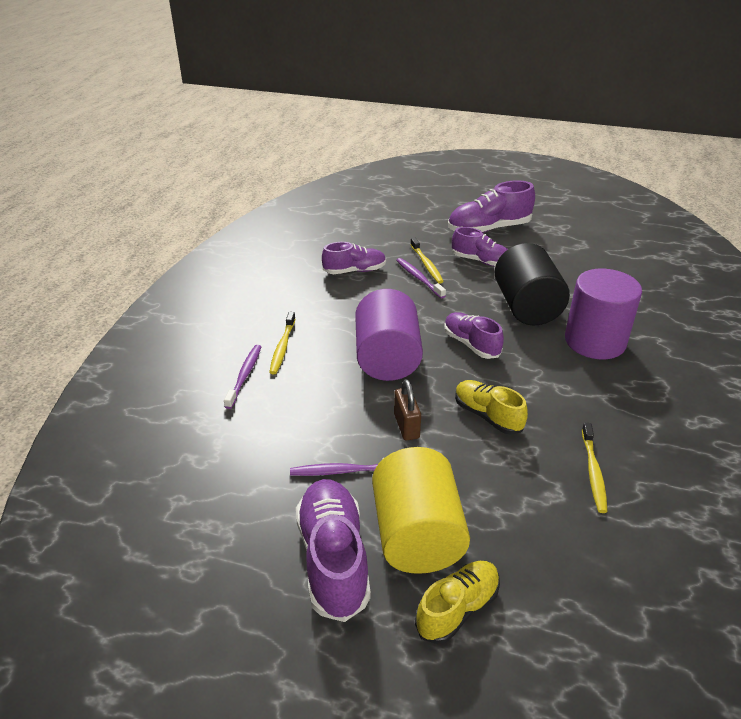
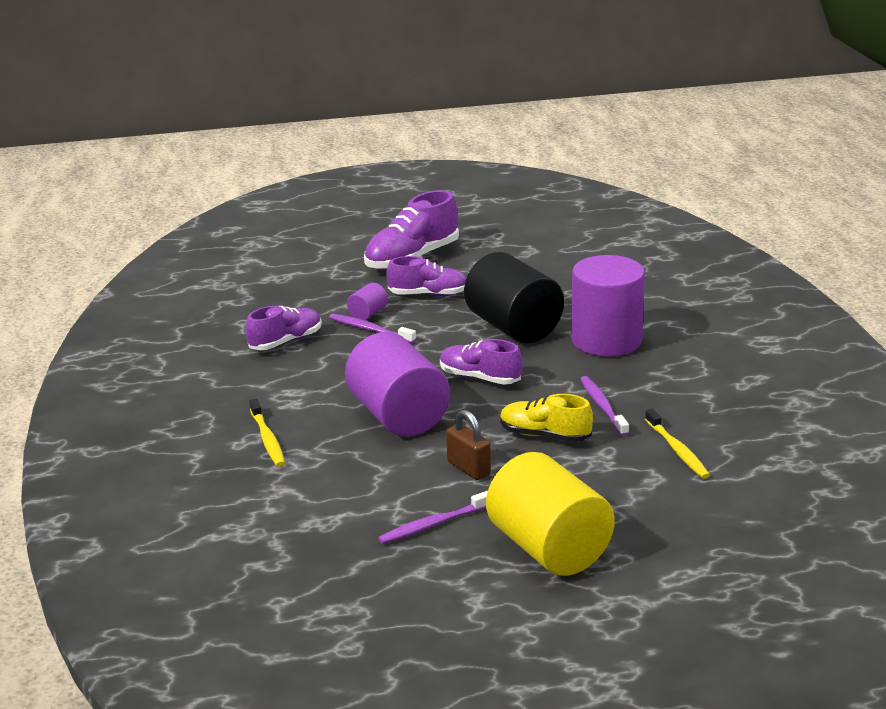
camera: 25 degrees left, 10 degrees down
purple toothbrush [224,345,261,409] -> purple toothbrush moved to [580,376,629,436]
purple shoe [296,479,371,622] -> none
yellow toothbrush [410,238,444,284] -> purple cylinder [347,283,388,320]
yellow shoe [415,561,500,644] -> none

